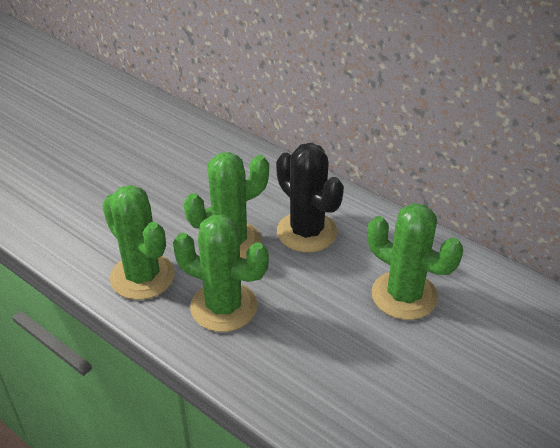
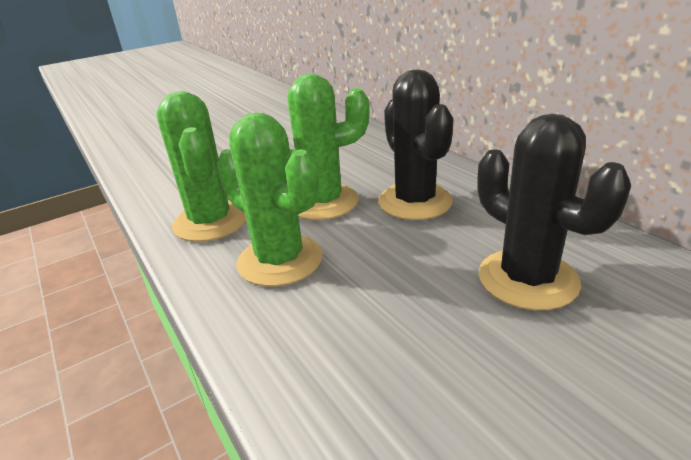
camera: 20 degrees right, 10 degrees down
green cactus [368,203,463,320] -> black cactus [477,114,631,310]

